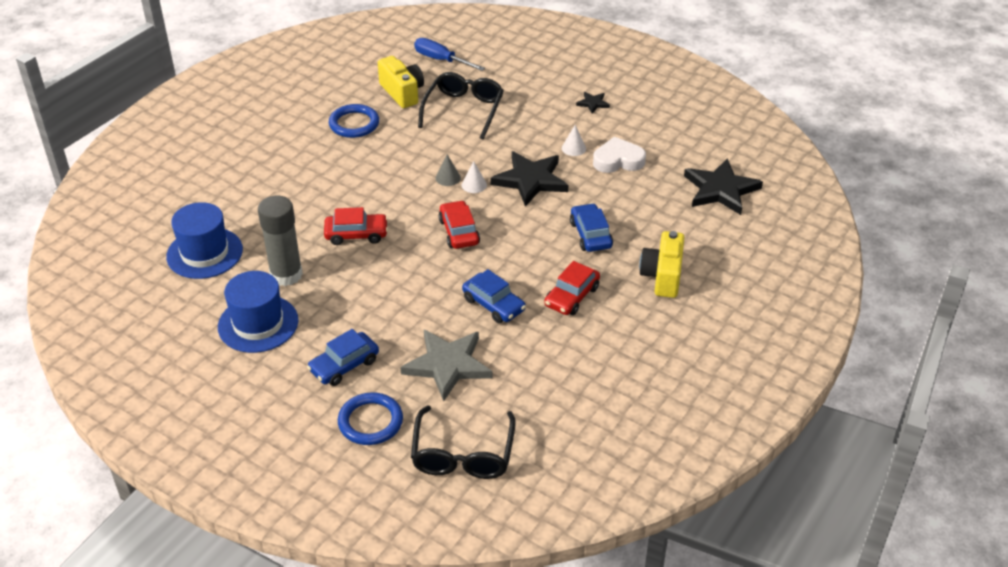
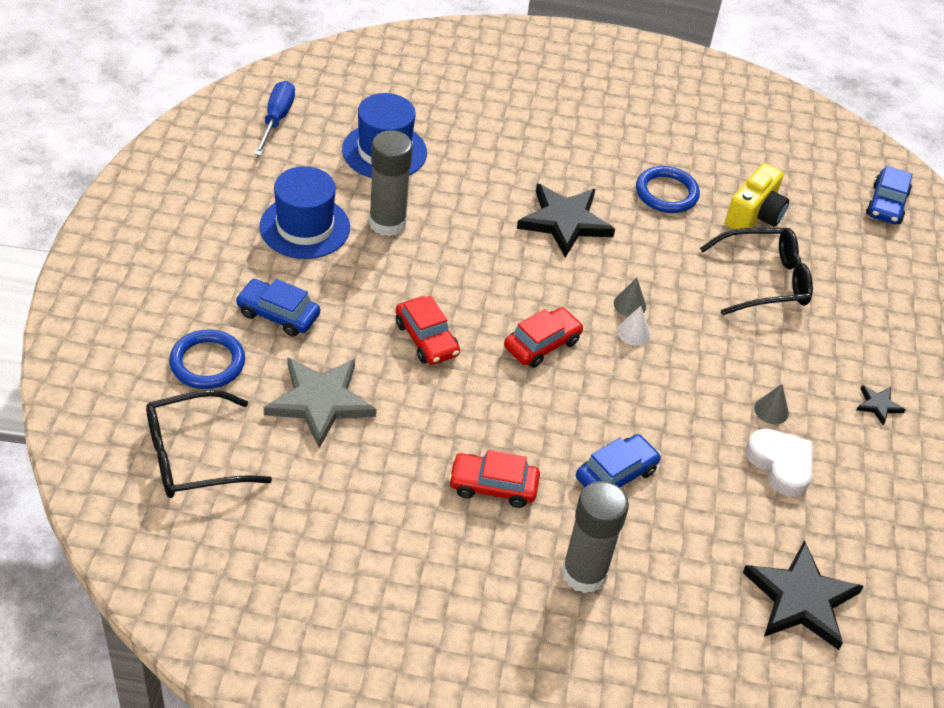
camera: 60 degrees right, 5 degrees up
red car [324,207,388,245] -> red car moved to [396,295,460,365]
blue screwdriver [414,38,485,71] -> blue screwdriver moved to [254,81,295,156]
blue car [462,269,526,323] -> blue car moved to [866,166,912,224]
black star [490,151,568,207] -> black star moved to [517,184,615,258]
white cone [562,125,586,156] -> grey cone [754,384,789,424]
yellow camera [639,231,685,298] -> grey glue stick [562,481,629,593]

